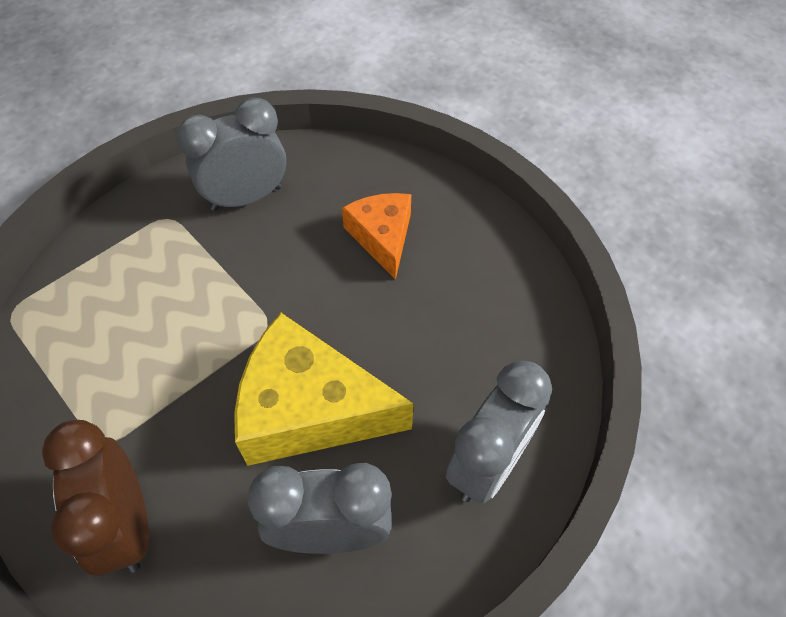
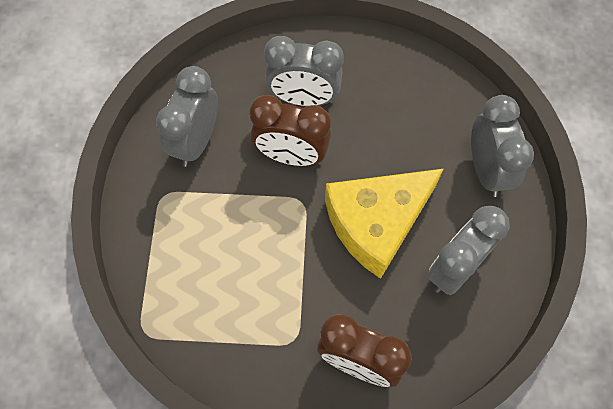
camera: 45 degrees left, 10 degrees up
orange cheese [342,193,411,280] -> grey clock [264,36,344,106]
none -> brown clock [249,95,331,166]

